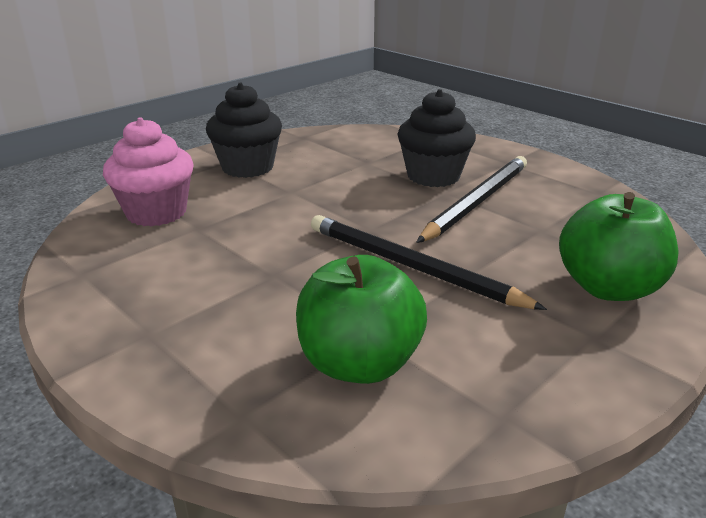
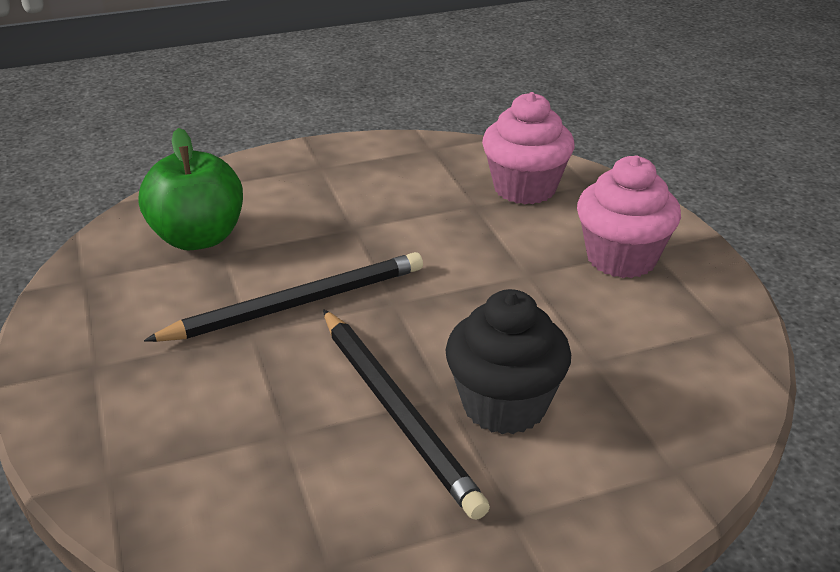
camera: 115 degrees right, 5 degrees up
black cupcake [206,83,282,178] -> pink cupcake [577,155,681,278]
green apple [559,192,679,301] -> none

